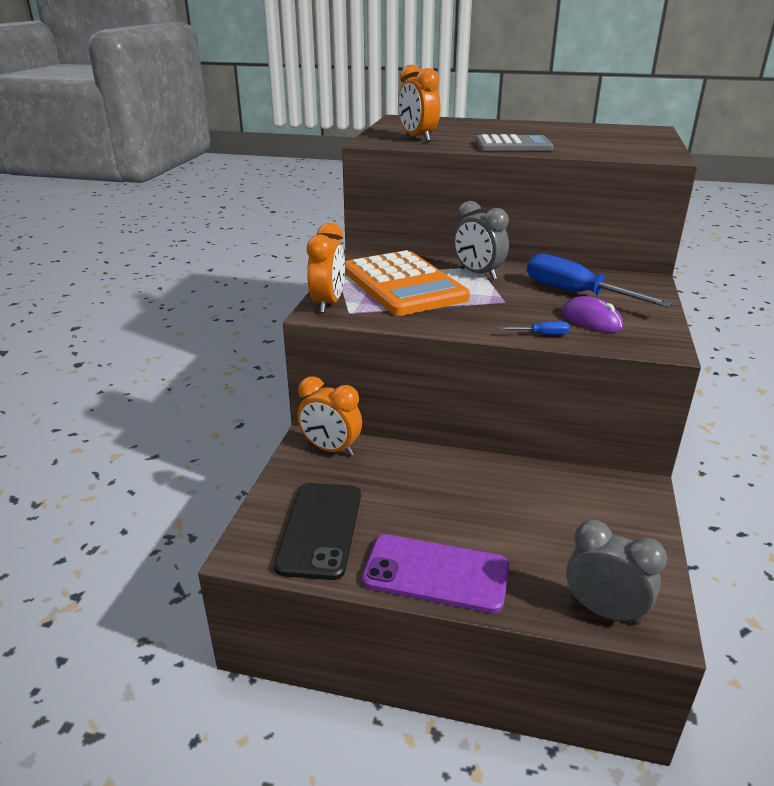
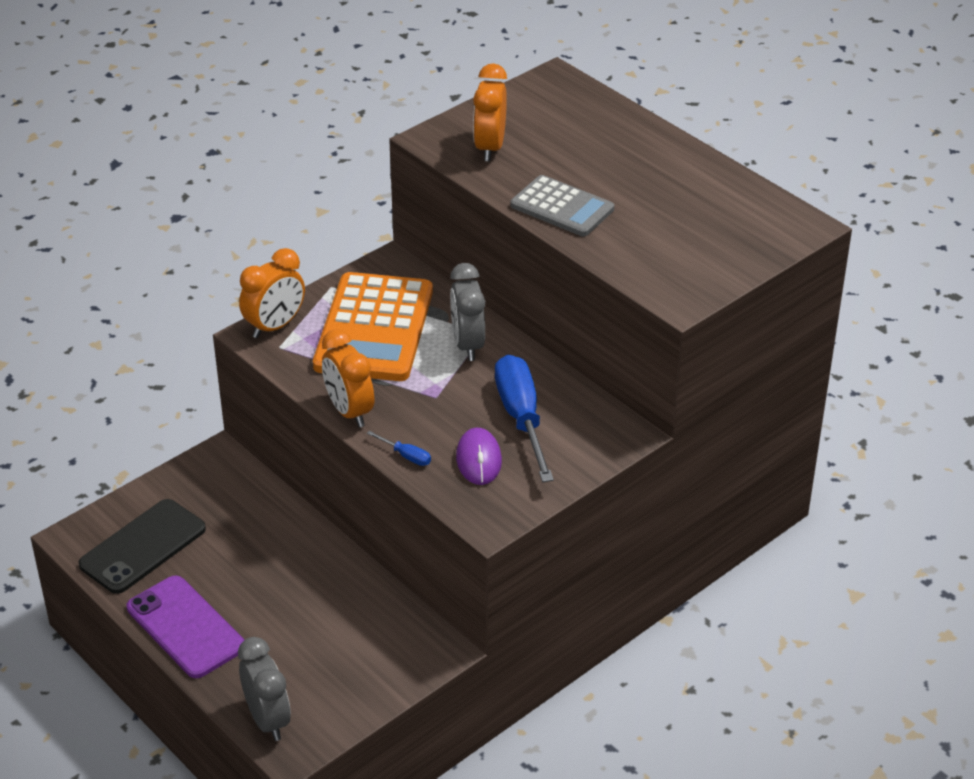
camera: 35 degrees right, 10 degrees up
orange clock [297,376,362,456] -> orange clock moved to [322,329,374,428]

